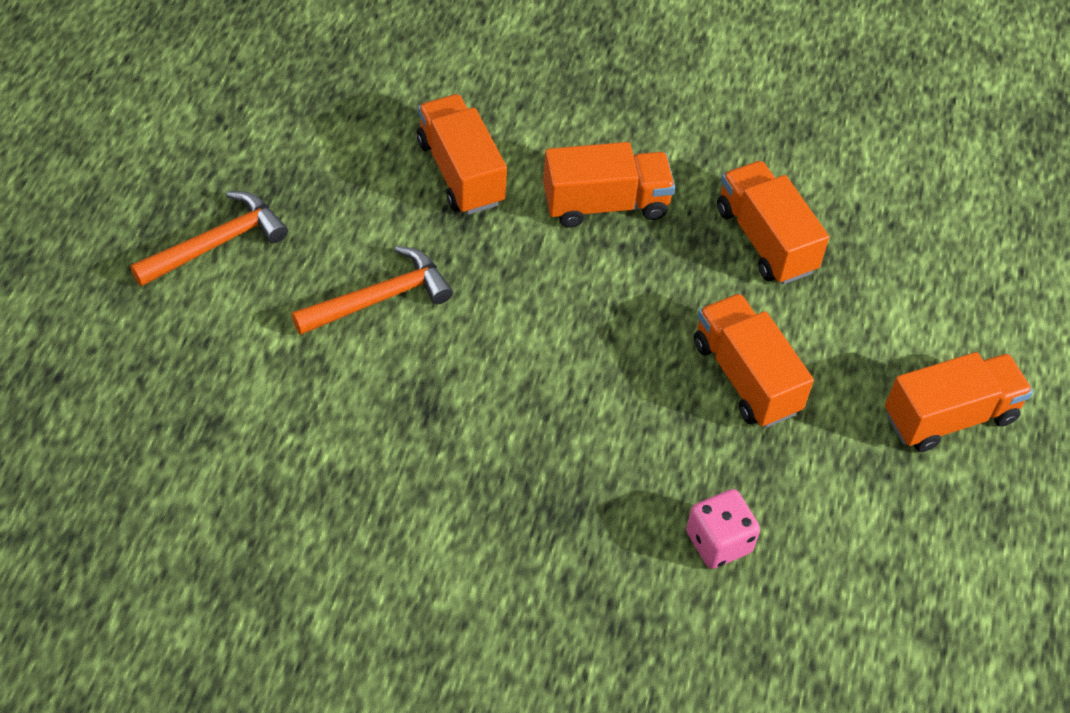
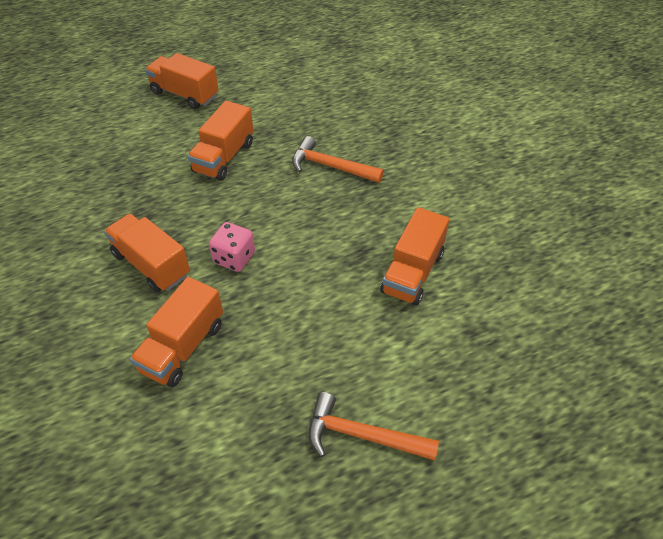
camera: 125 degrees left, 5 degrees down
orange hammer [291,246,453,335] -> orange hammer moved to [292,136,384,183]
pink dice [686,489,760,569] -> pink dice moved to [209,222,255,272]
orange truck [717,161,829,284] -> orange truck moved to [380,207,449,306]

